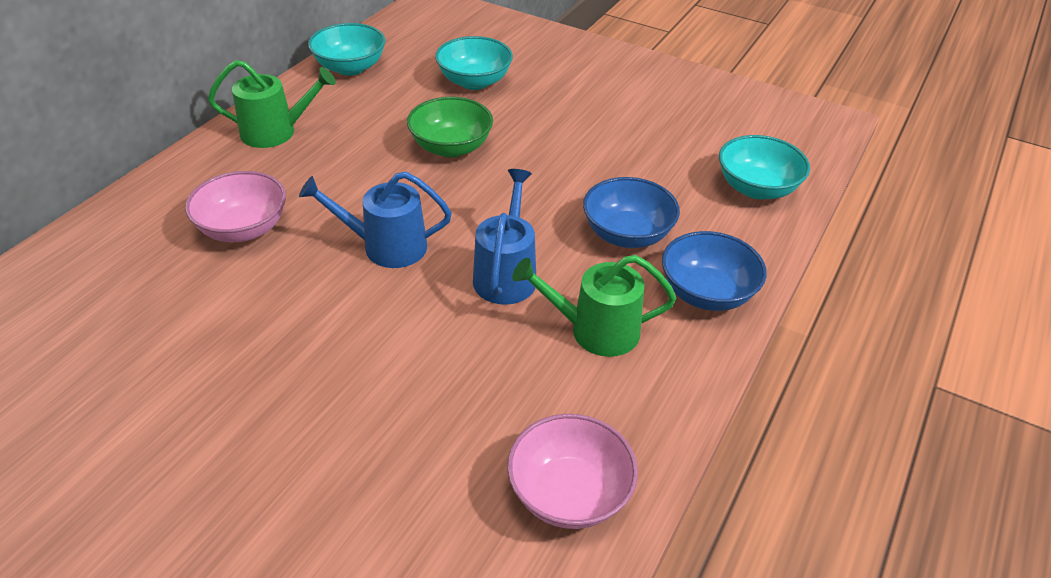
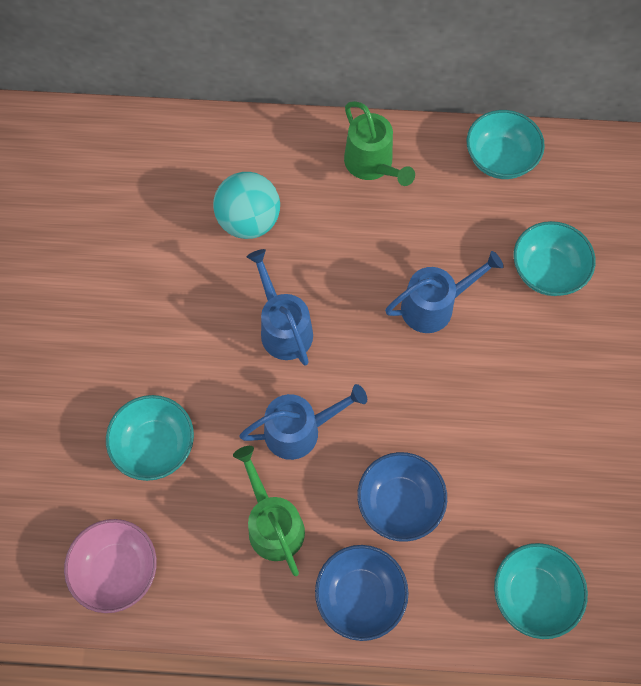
camera: 65 degrees right, 25 degrees up
pink bowl [185,171,286,242] -> turquoise ball [213,172,280,239]
green bowl [407,97,493,158] -> blue watering can [385,251,504,333]
none -> turquoise bowl [106,395,194,481]

